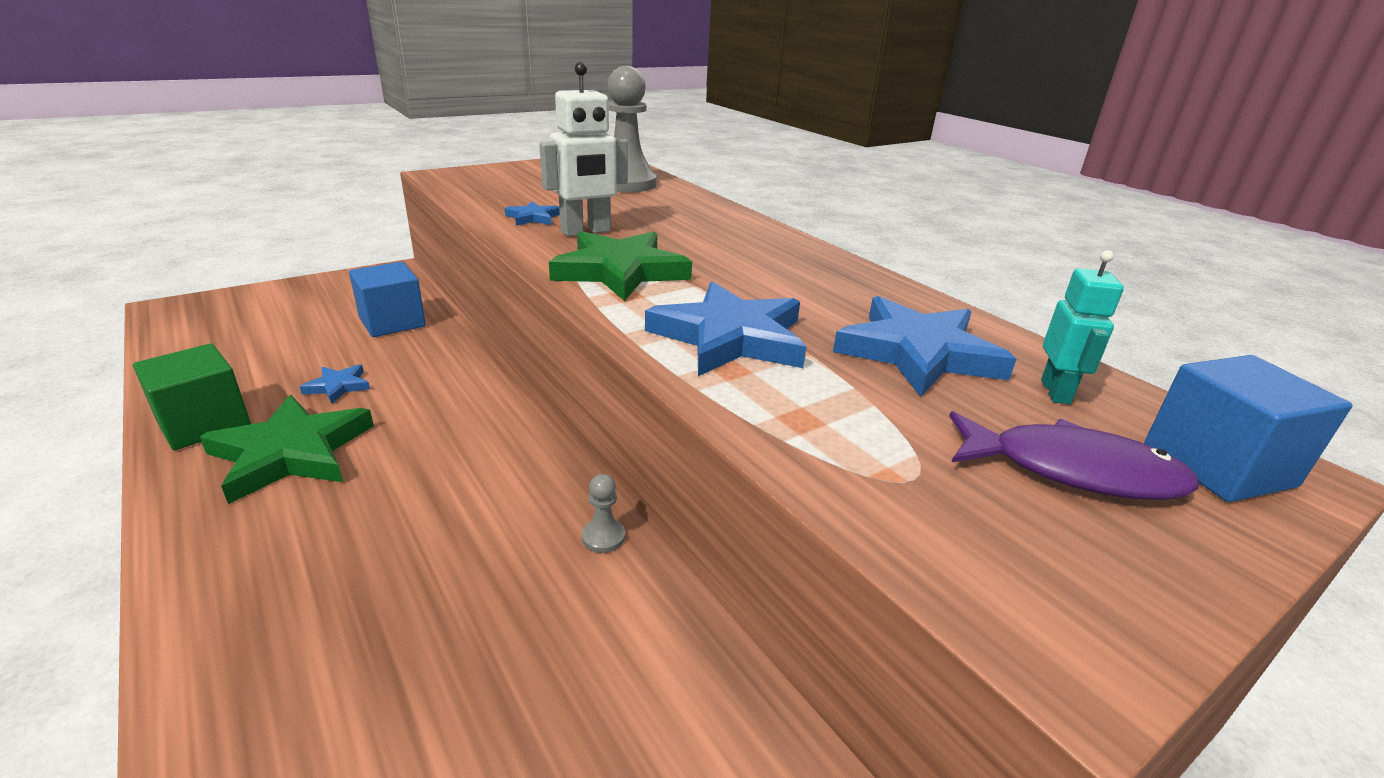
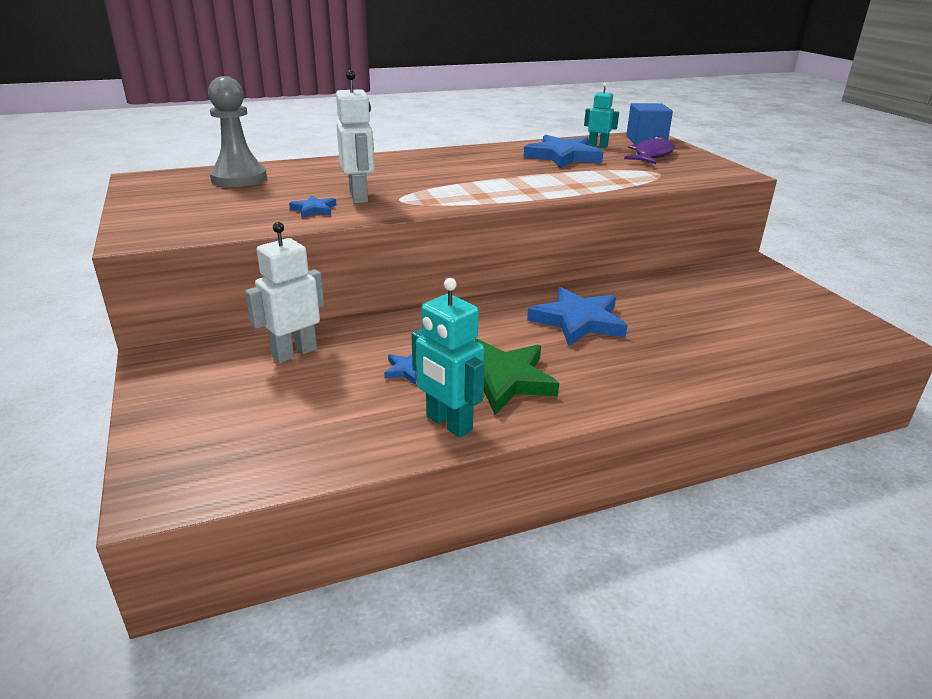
camera: 75 degrees left, 0 degrees up
green cube [133,343,251,450] -> turquoise robot [412,278,485,438]
blue cube [349,262,426,337] -> white robot [245,222,324,363]
green star [549,231,692,301] -> none
grey pawn [582,474,625,553] -> none
blue star [645,281,806,376] -> blue star moved to [527,287,628,346]

